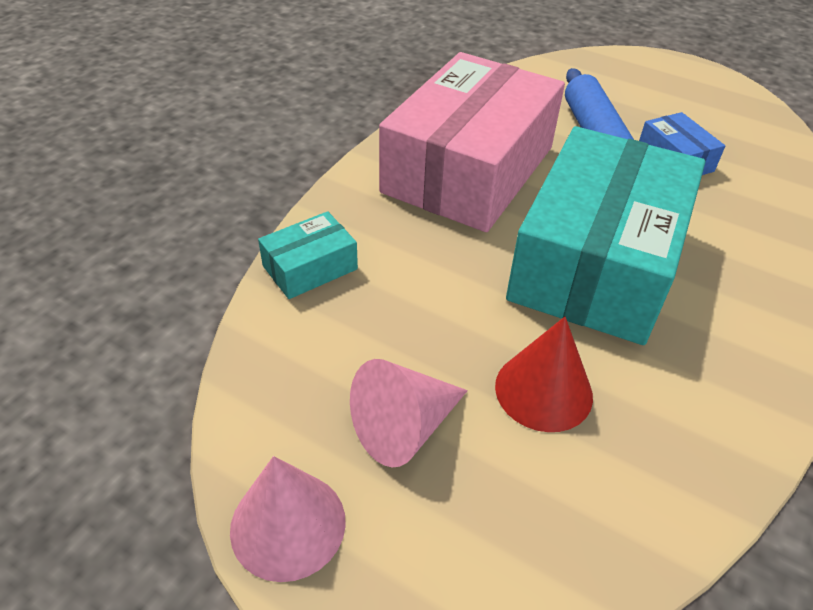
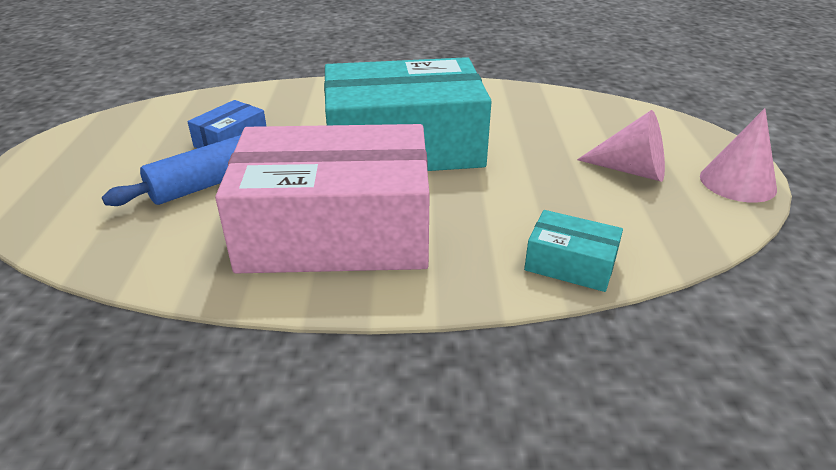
camera: 120 degrees left, 10 degrees down
red cone [495,317,593,432] -> none

